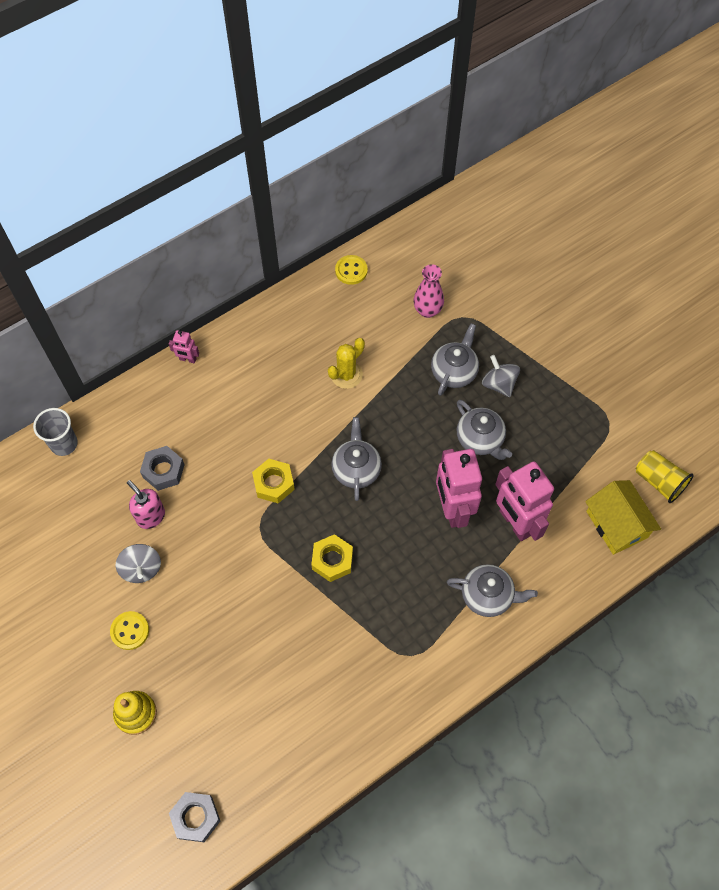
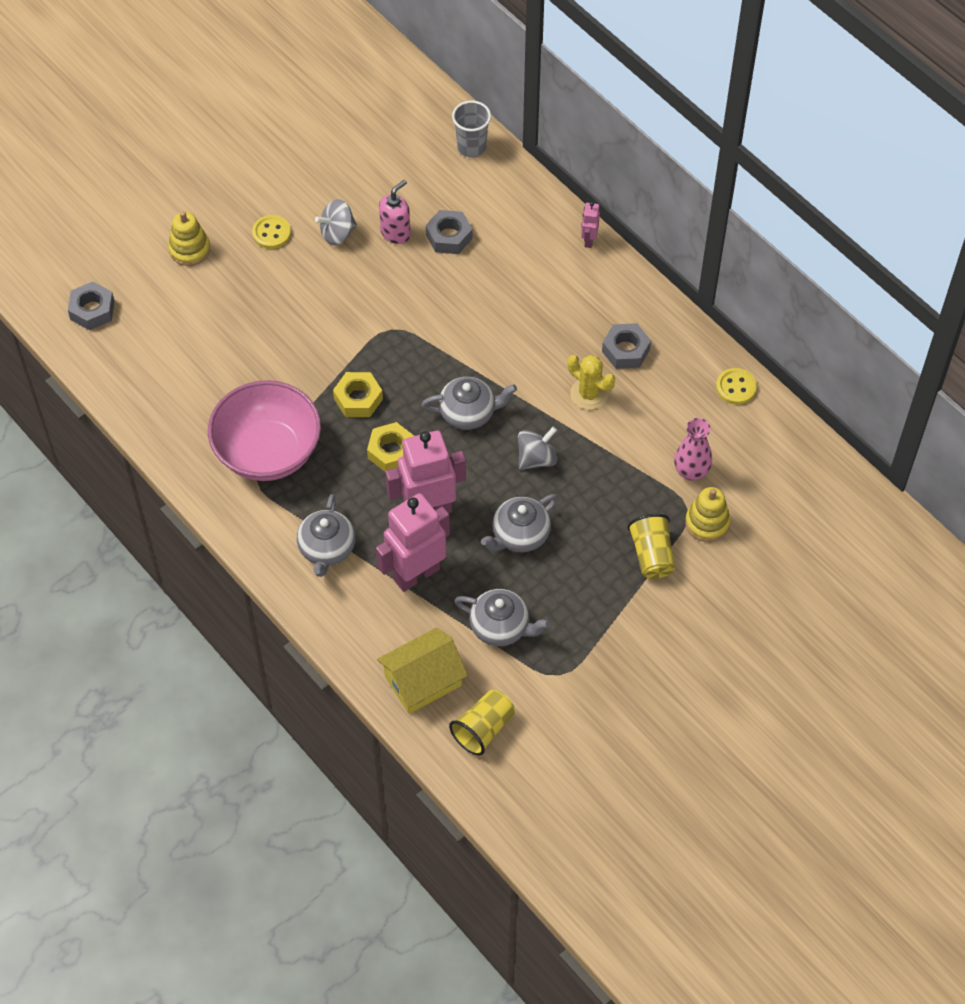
camera: 85 degrees right, 5 degrees down
yellow nut [252,459,295,503] -> yellow nut moved to [367,422,414,472]
grey teapot [431,323,479,396] -> grey teapot moved to [455,589,550,646]
grey spinning top [482,355,520,397] -> grey spinning top moved to [518,427,557,470]
none -> pink bowl [208,380,321,481]
none -> grey nut [602,323,651,369]
none -> yellow cup [627,514,675,579]
none -> yellow stacking toy [685,487,731,542]

